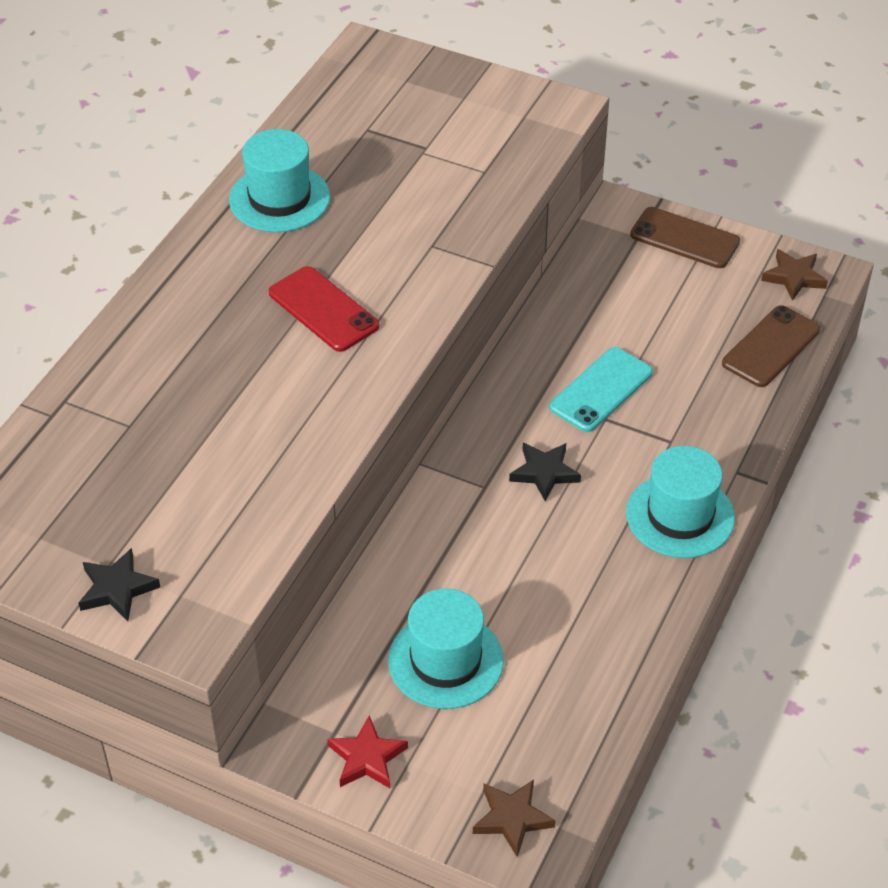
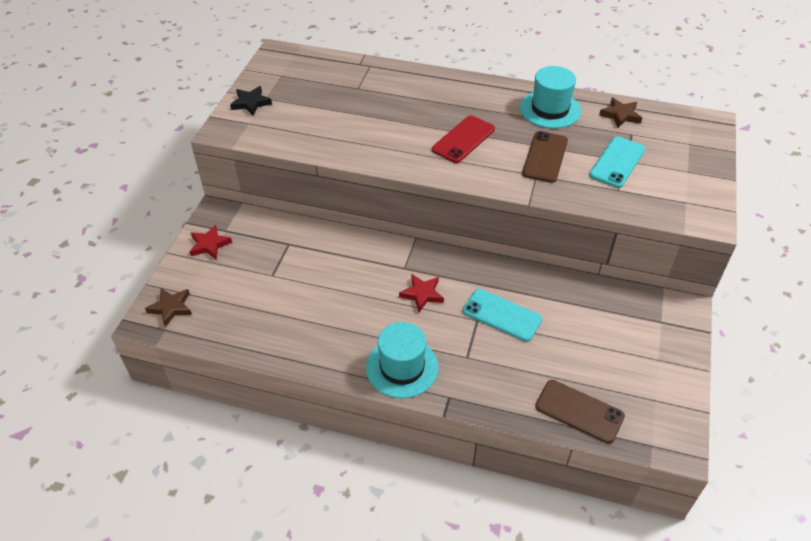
camera: 80 degrees right, 0 degrees up
turquoise hat [388,588,504,709] -> none
black star [509,443,581,502] -> red star [399,274,444,312]
brown phone [630,207,740,268] -> brown phone moved to [522,131,568,183]
brown star [761,249,828,301] -> brown star moved to [599,98,642,128]
none -> turquoise phone [589,136,646,188]

